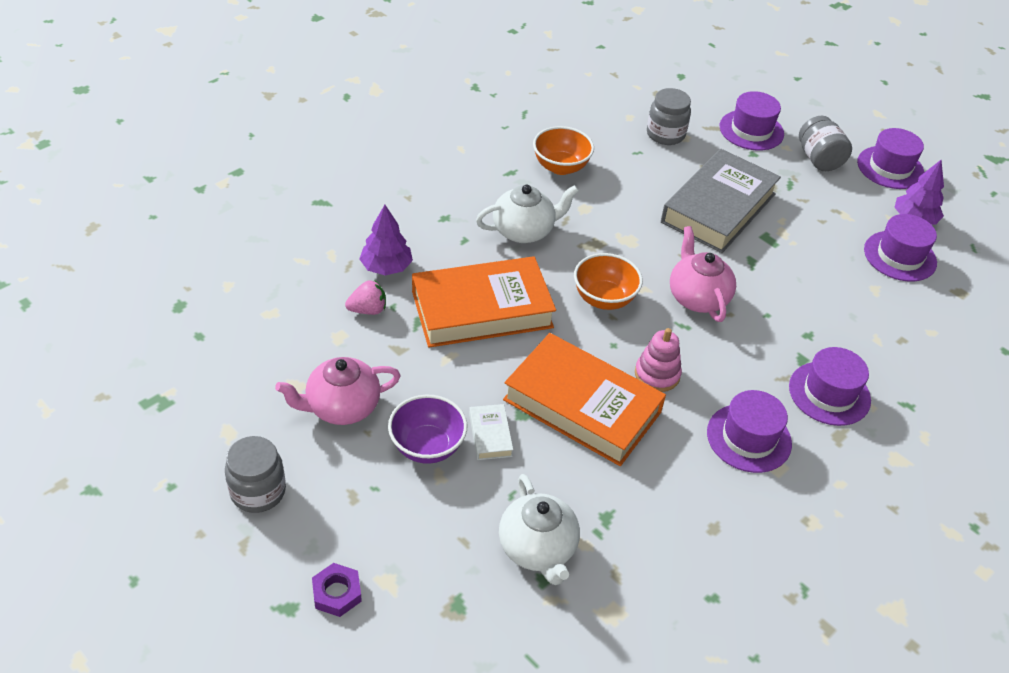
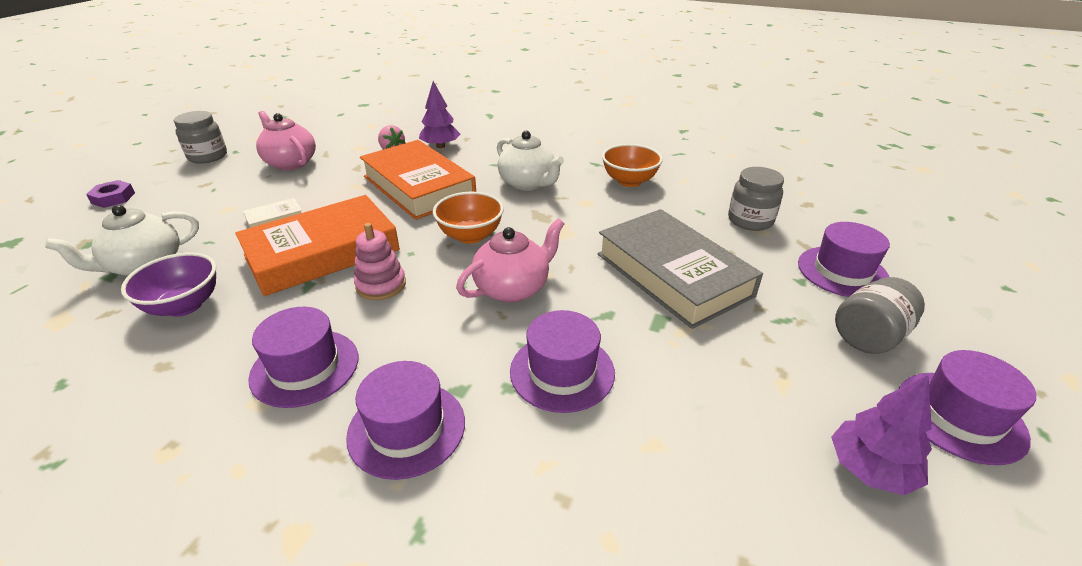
camera: 70 degrees right, 10 degrees down
purple bowl [388,395,467,464] -> purple bowl moved to [121,252,216,317]
orange book [503,333,666,466] -> orange book turned 45 degrees clockwise [235,195,400,296]
grey book [661,149,781,253] -> grey book turned 45 degrees clockwise [597,209,763,329]
purple hat [864,214,937,282] -> purple hat moved to [510,310,615,413]

